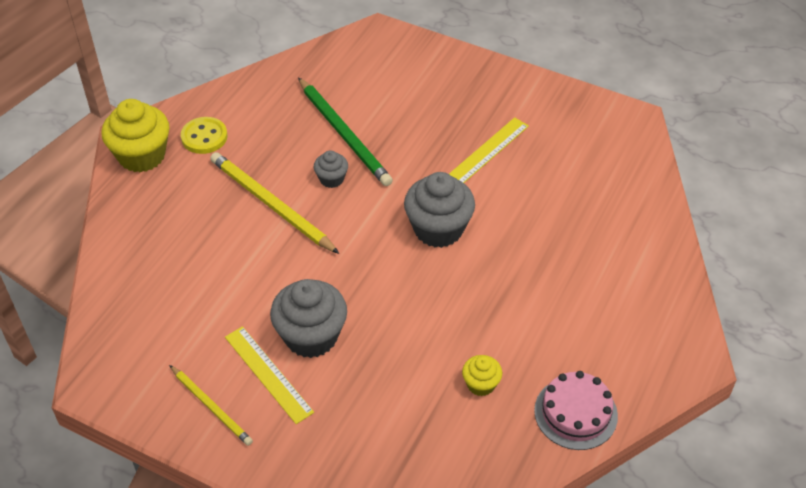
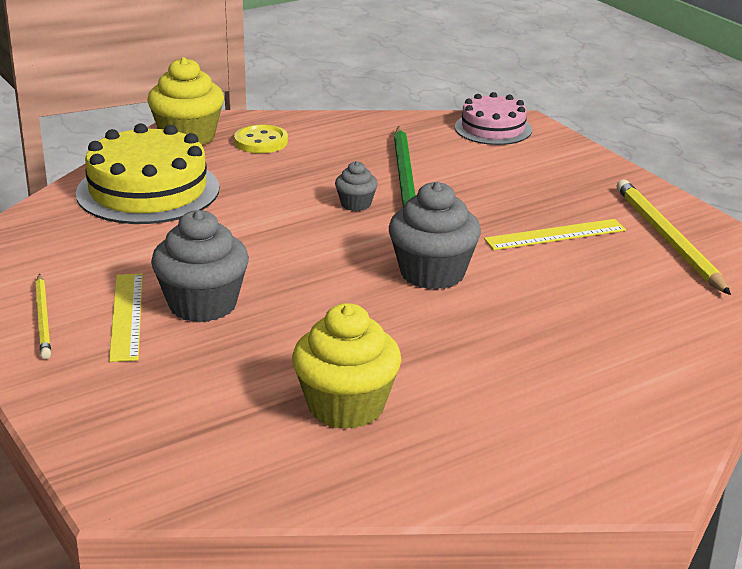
camera: 30 degrees right, 20 degrees down
yellow pencil [210,152,340,254] -> yellow pencil moved to [616,179,731,295]
yellow cupcake [462,355,502,396] -> yellow cupcake [292,303,401,429], size x1.95
pink cake [534,371,618,450] -> pink cake moved to [455,92,532,145]
none -> yellow cake [76,123,219,224]

